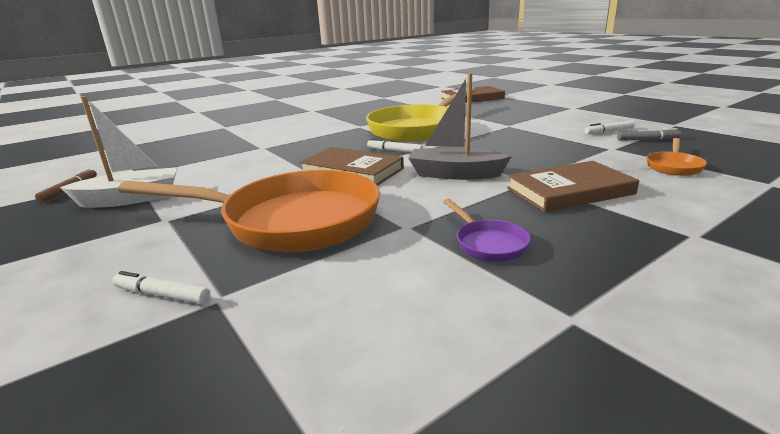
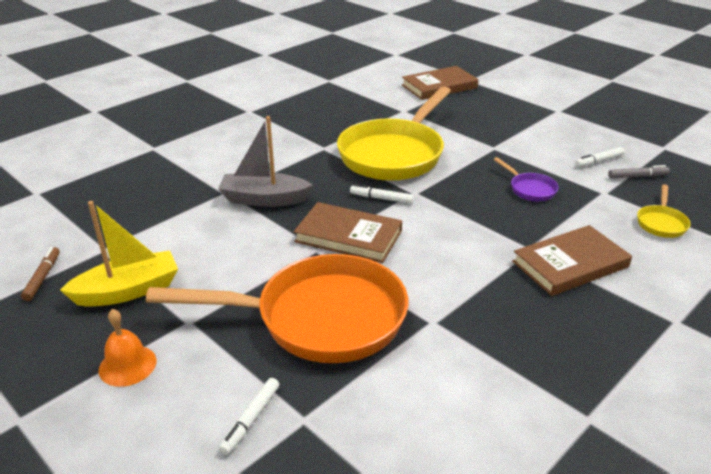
camera: 10 degrees left, 10 degrees up
white boat [60,96,177,208] -> yellow boat [60,201,178,307]
white marker [113,271,210,304] -> white marker turned 75 degrees counterclockwise [219,378,279,455]
grey boat [409,73,512,180] -> grey boat moved to [218,116,313,207]
purple pan [443,199,531,262] -> purple pan moved to [493,157,559,201]
orange pan [646,138,707,176] -> yellow pan [637,184,691,238]
none -> orange bell [99,309,156,387]

